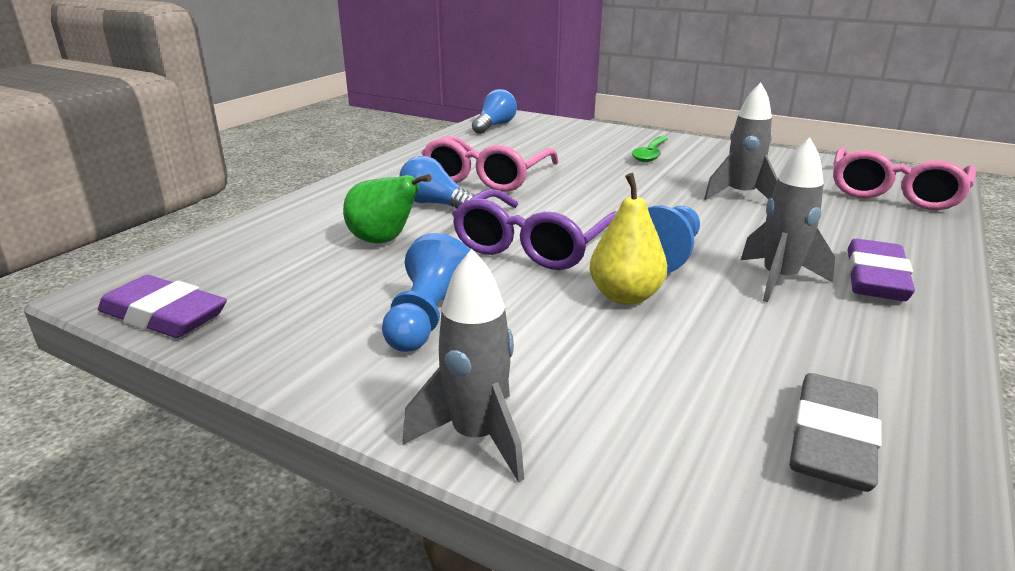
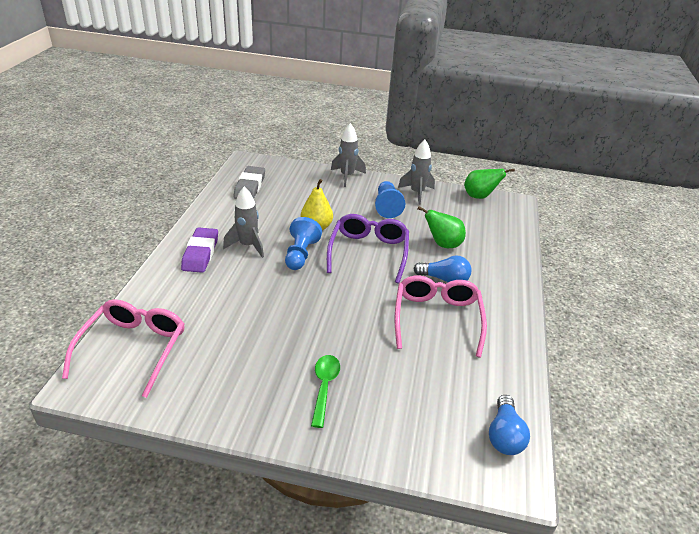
camera: 160 degrees right, 10 degrees up
purple eraser [98,275,227,338] -> green pear [464,168,515,199]
grey rocket [704,82,778,200] -> grey rocket moved to [398,140,435,205]

